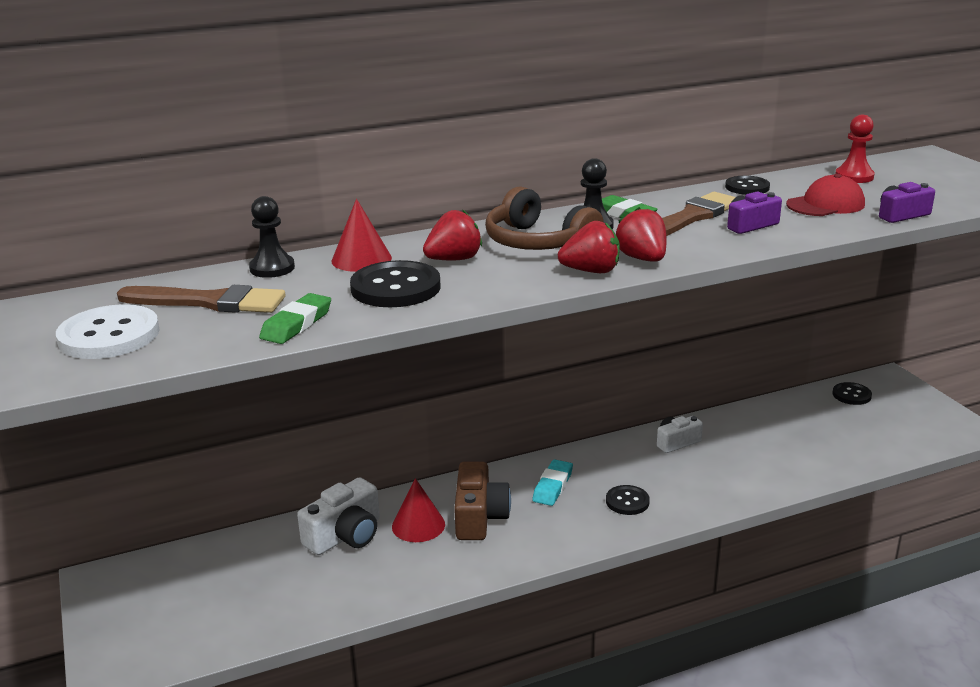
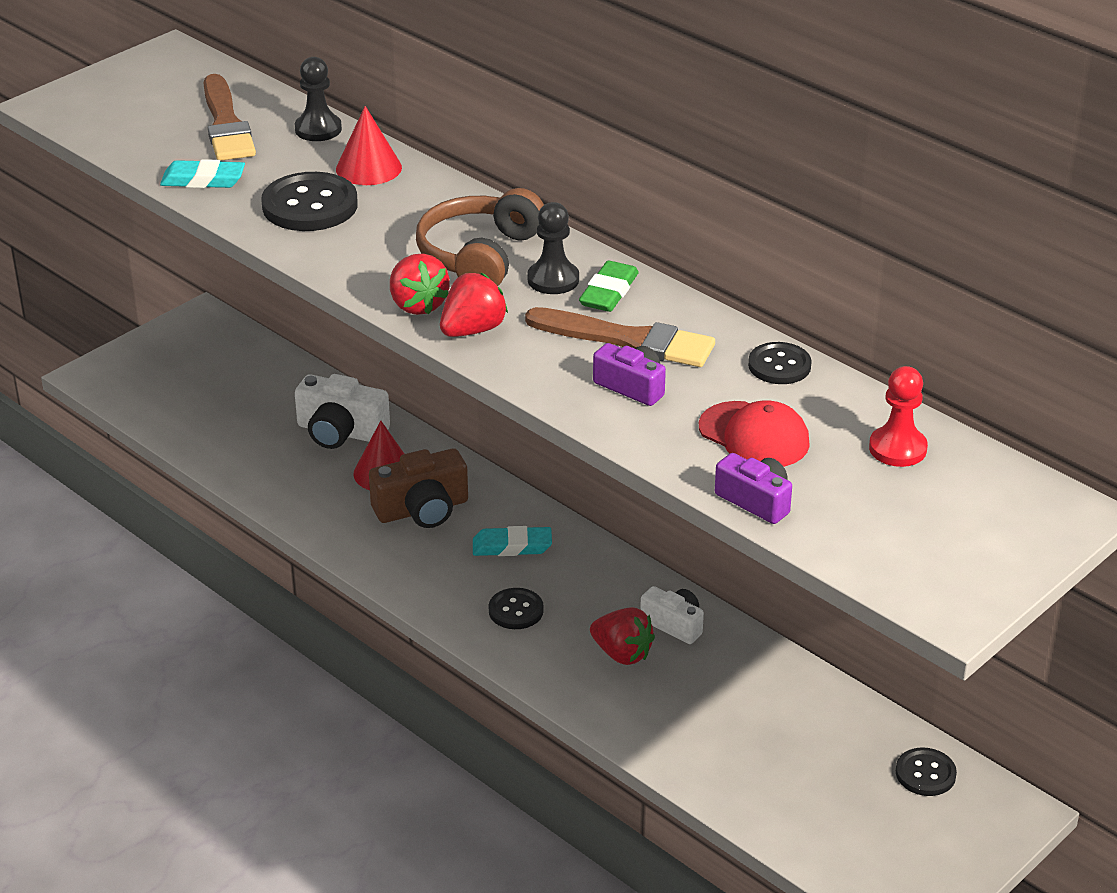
camera: 65 degrees right, 10 degrees up
white button [56,304,160,359] -> none
green eraser [259,293,331,344] -> turquoise eraser [160,159,245,188]
red strawberry [423,210,482,260] -> red strawberry moved to [590,607,655,665]

